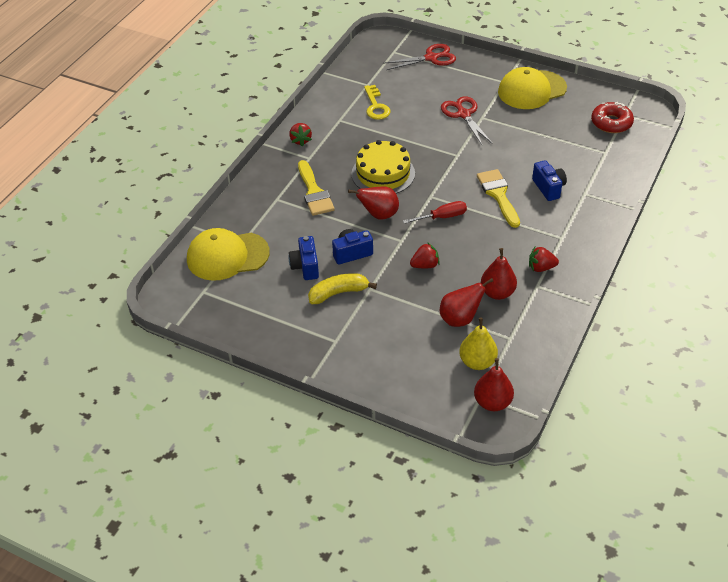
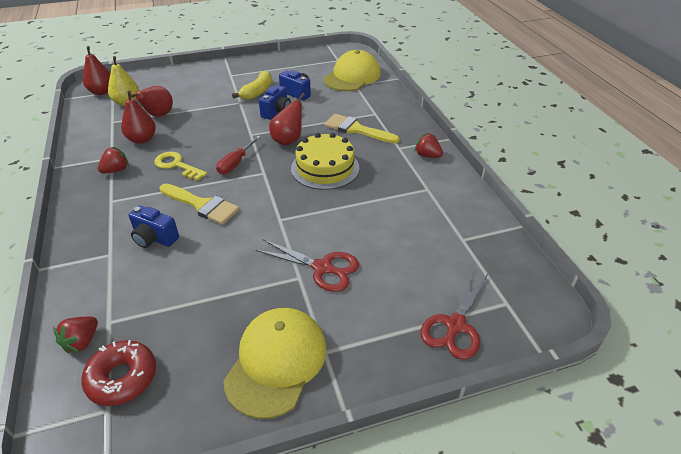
camera: 135 degrees right, 5 degrees down
yellow key [364,85,391,120] -> yellow key moved to [154,152,207,181]
red strawberry [410,242,440,268] -> red strawberry moved to [53,316,98,354]

